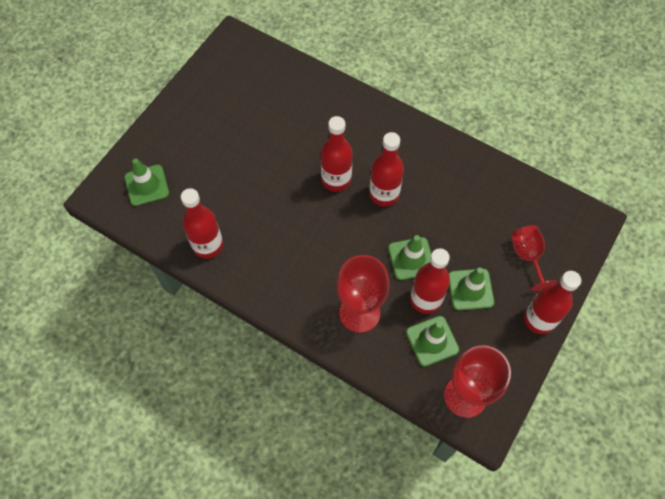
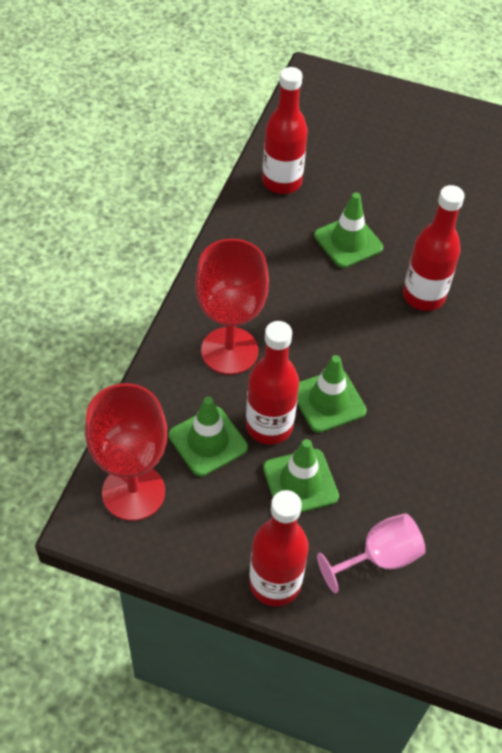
camera: 75 degrees right, 10 degrees down
green traffic cone [125,158,169,206] -> green traffic cone moved to [314,192,383,268]
red bottle [369,132,404,206] -> none
red goblet [511,225,557,291] -> pink goblet [317,513,426,593]

